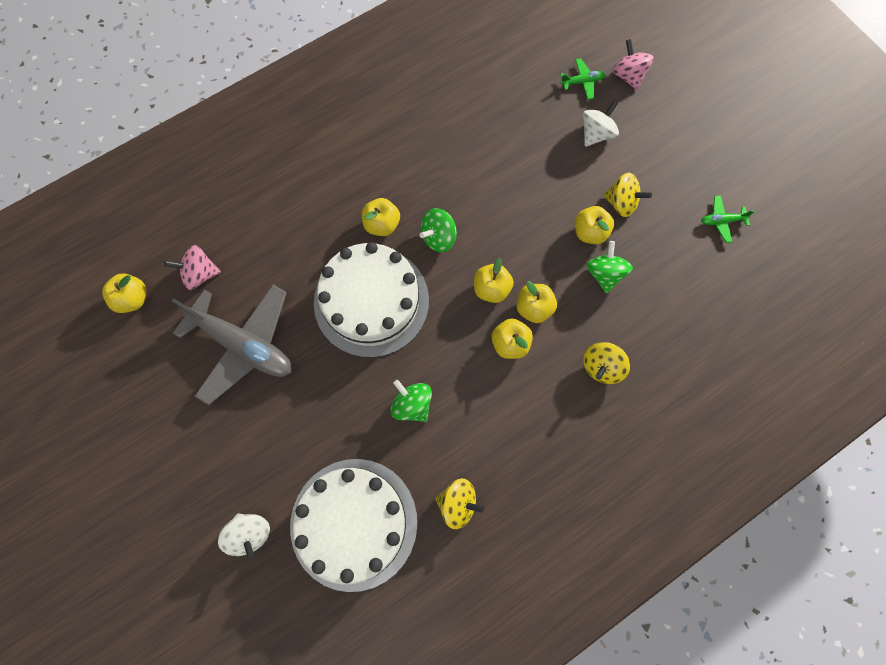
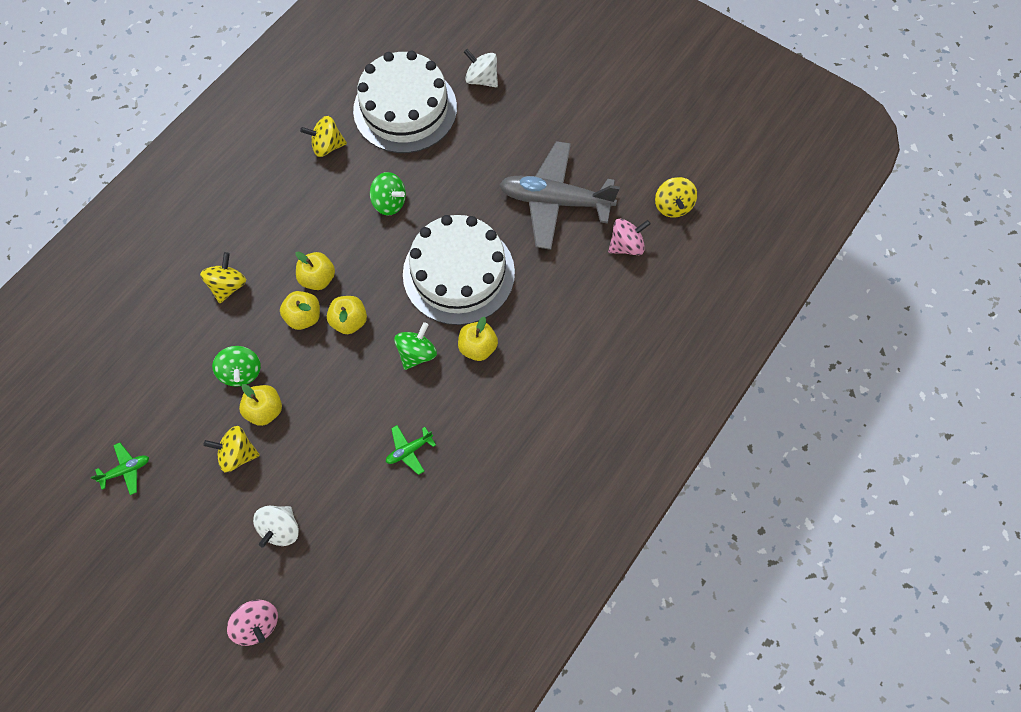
camera: 160 degrees right, 5 degrees down
yellow apple [102,274,146,313] -> yellow spinning top [655,177,697,218]
green plane [560,58,605,100] -> green plane moved to [386,425,436,475]

